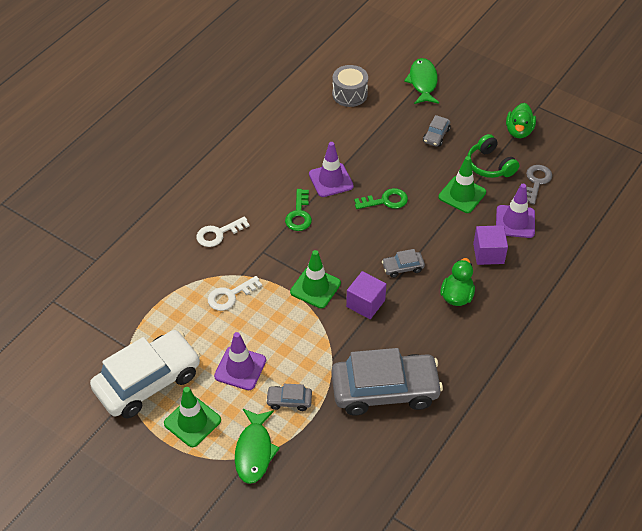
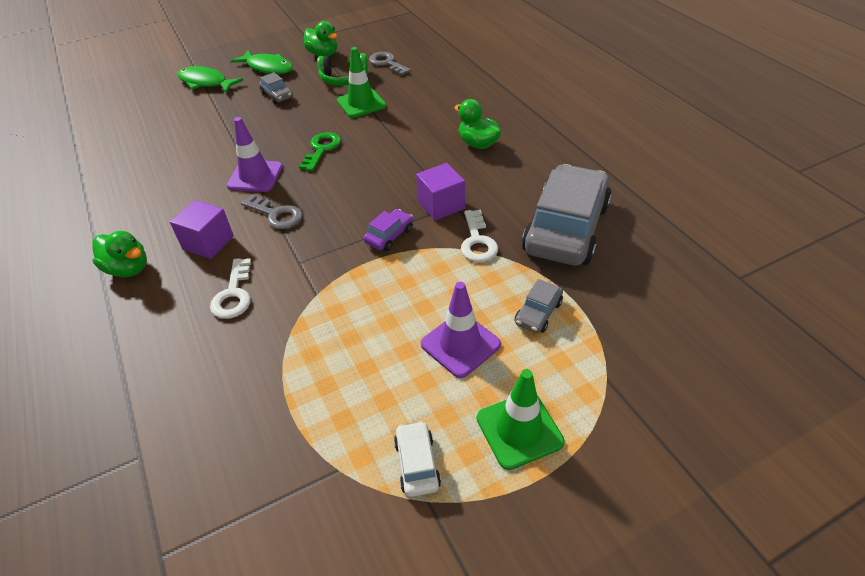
camera: 60 degrees left, 5 degrees down
white car [90,330,200,419] -> white car [394,421,441,497], size x0.42
white key [208,276,262,311] -> white key moved to [461,210,498,262]
green fish [235,409,280,484] -> green fish moved to [231,50,293,74]
green key [285,189,312,231] -> grey key [241,195,302,229]
green traffic cone [290,250,341,308] -> purple car [363,209,413,251]
grey drum [332,65,368,107] -> none
grey car [382,249,425,278] -> none
purple cube [473,225,508,265] -> purple cube moved to [170,200,234,259]
purple traffic cone [496,184,535,238] -> none
none -> green duck [92,231,147,277]

